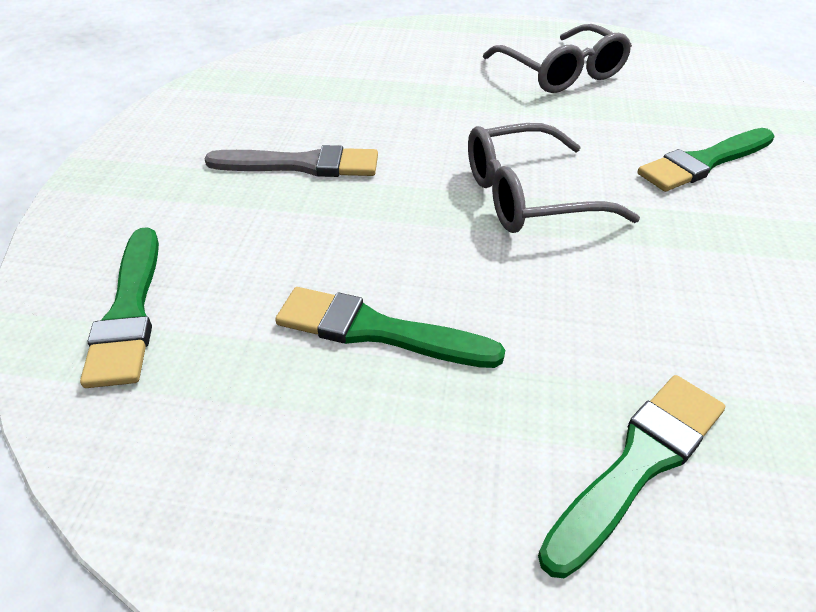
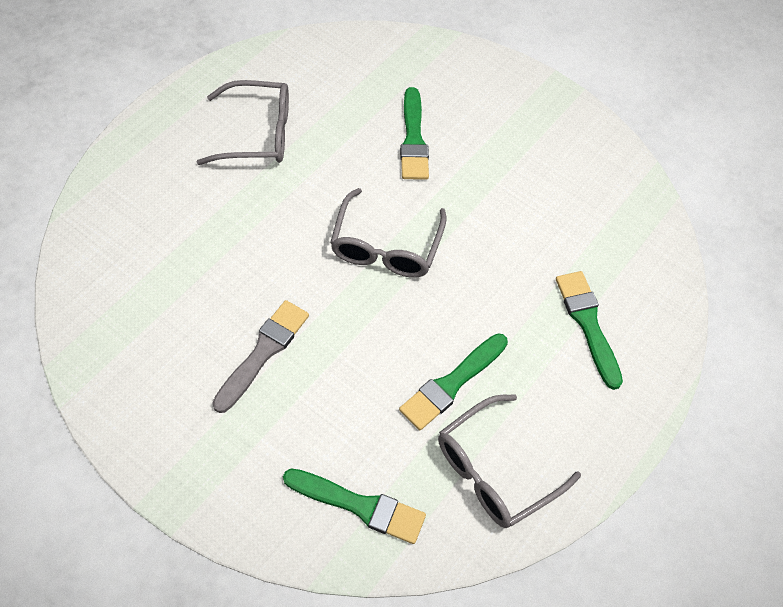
camera: 65 degrees left, 15 degrees up
none -> grey glasses [438,394,581,528]

